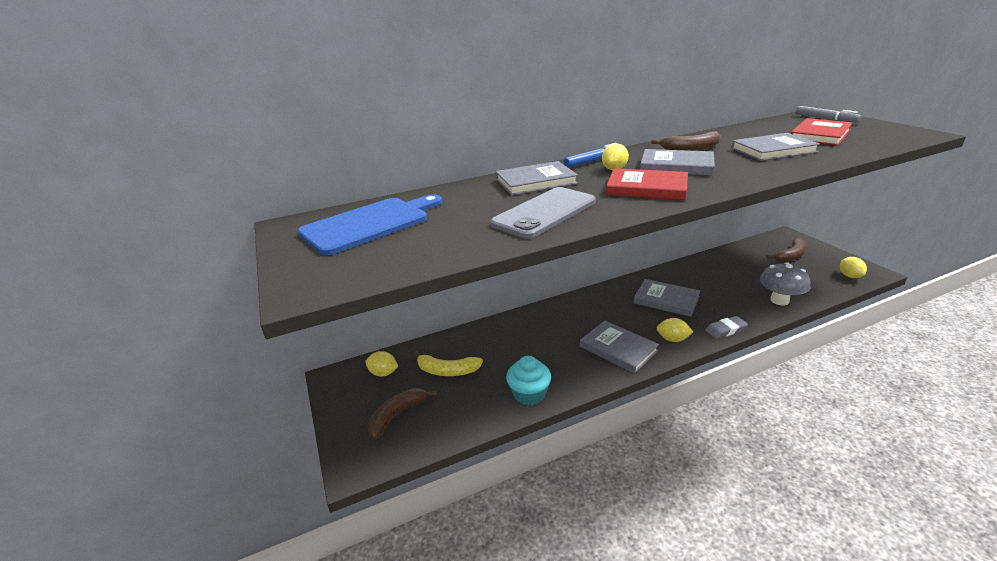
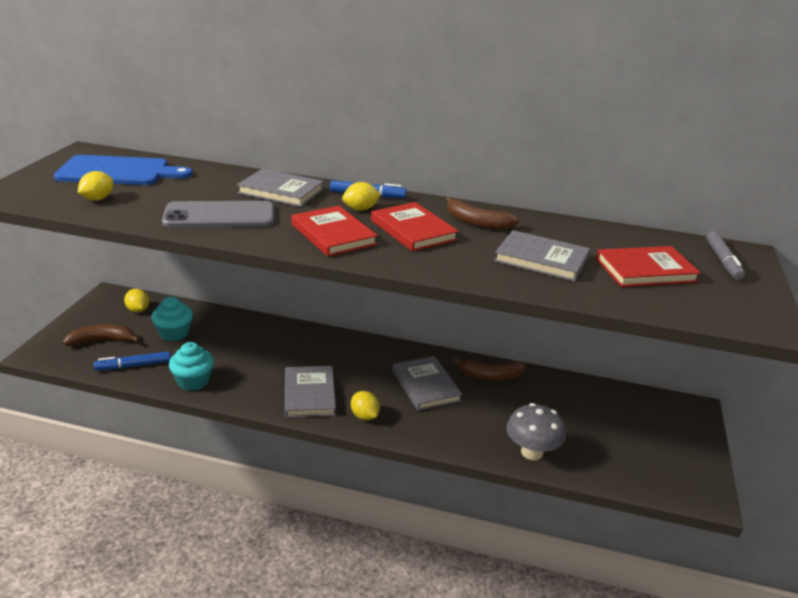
camera: 35 degrees right, 0 degrees up
yellow banana [414,351,483,376] -> turquoise cupcake [152,296,193,341]
grey book [640,149,715,176] -> red book [371,202,459,251]
grey eraser [705,316,748,339] -> none
brown banana [766,238,806,262] -> brown banana moved to [453,358,526,380]
yellow lemon [840,257,867,278] -> yellow lemon moved to [78,171,113,201]
none -> blue marker [94,351,171,370]

